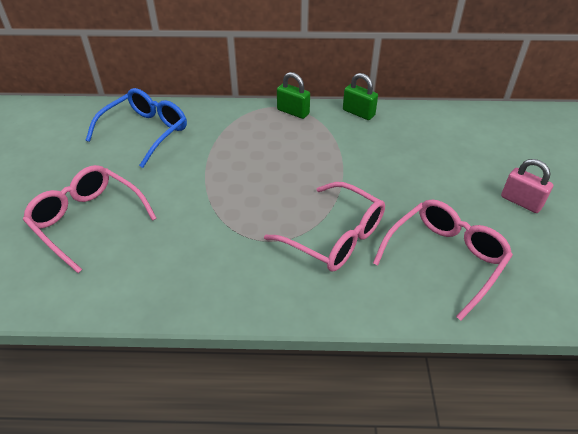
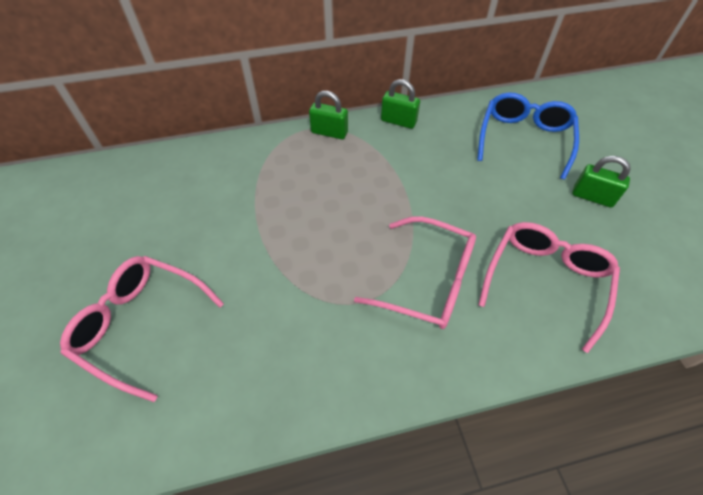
camera: 15 degrees left, 10 degrees up
blue glasses [86,88,187,168] -> blue glasses moved to [477,92,579,180]
pink padlock [501,159,553,213] -> green padlock [572,156,631,208]

